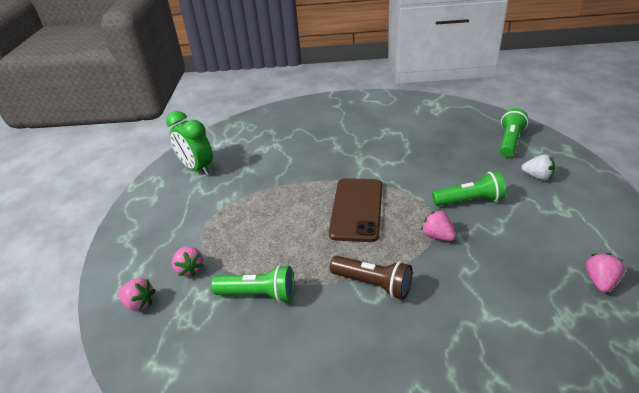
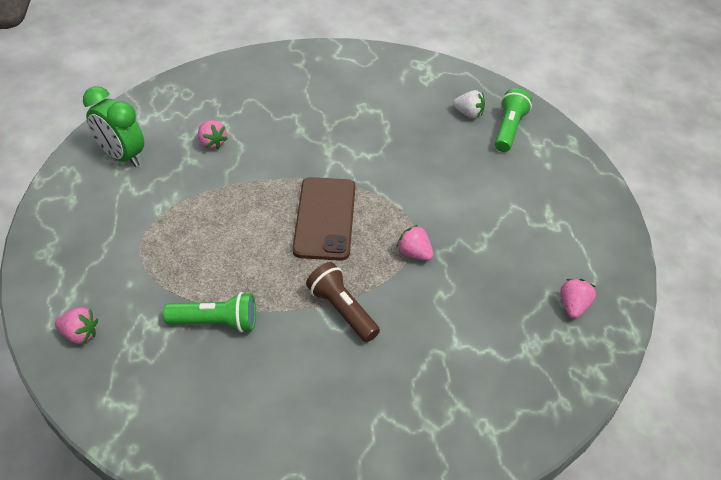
camera: 10 degrees left, 10 degrees up
pink strawberry [172,247,204,277] -> pink strawberry moved to [198,120,228,149]
brown flashlight [330,256,412,299] -> brown flashlight turned 150 degrees counterclockwise [306,262,380,342]
green flashlight [432,171,506,206] -> none
white strawberry [521,154,555,181] -> white strawberry moved to [453,90,485,118]

